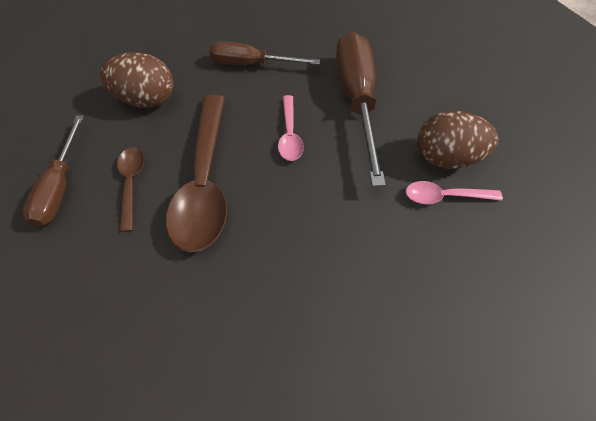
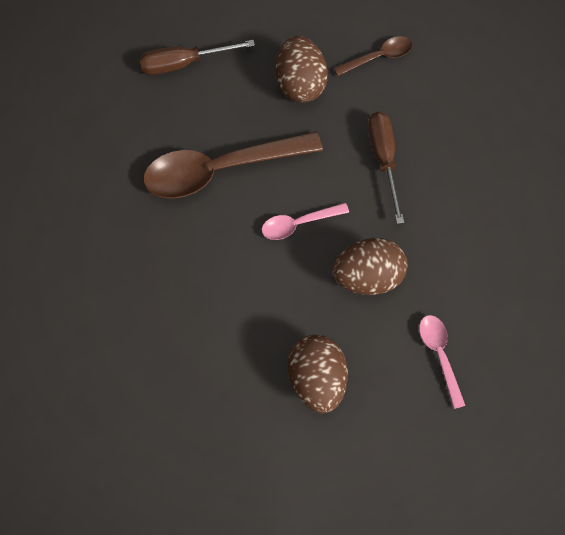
camera: 75 degrees right, 10 degrees up
brown spoon [117,147,144,232] -> brown spoon moved to [334,36,412,76]
brown screwdriver [336,32,386,187] -> brown egg [332,238,408,295]
pink spoon [406,181,503,204] -> pink spoon moved to [419,315,466,409]

